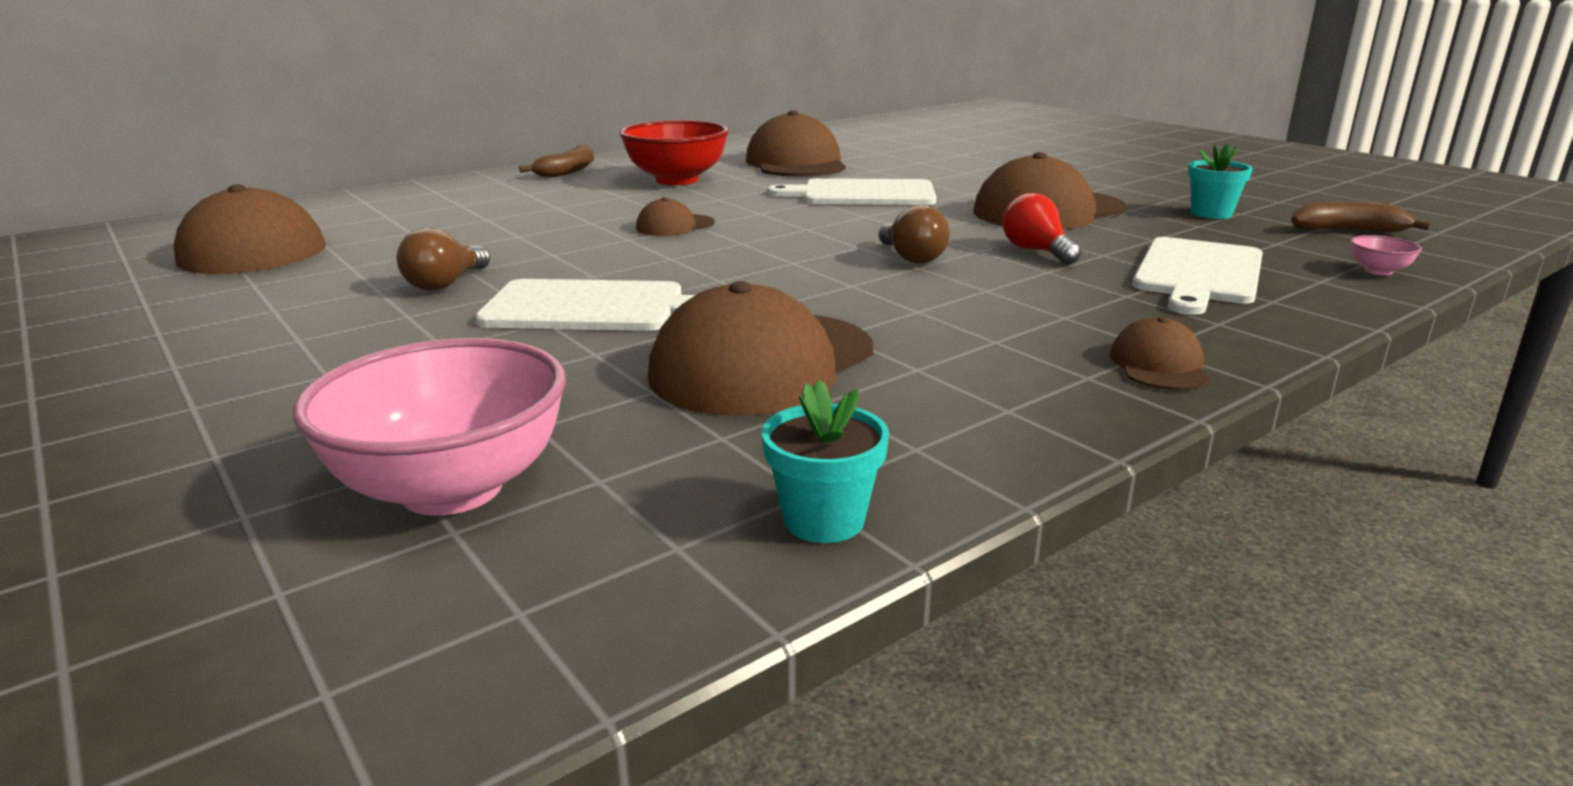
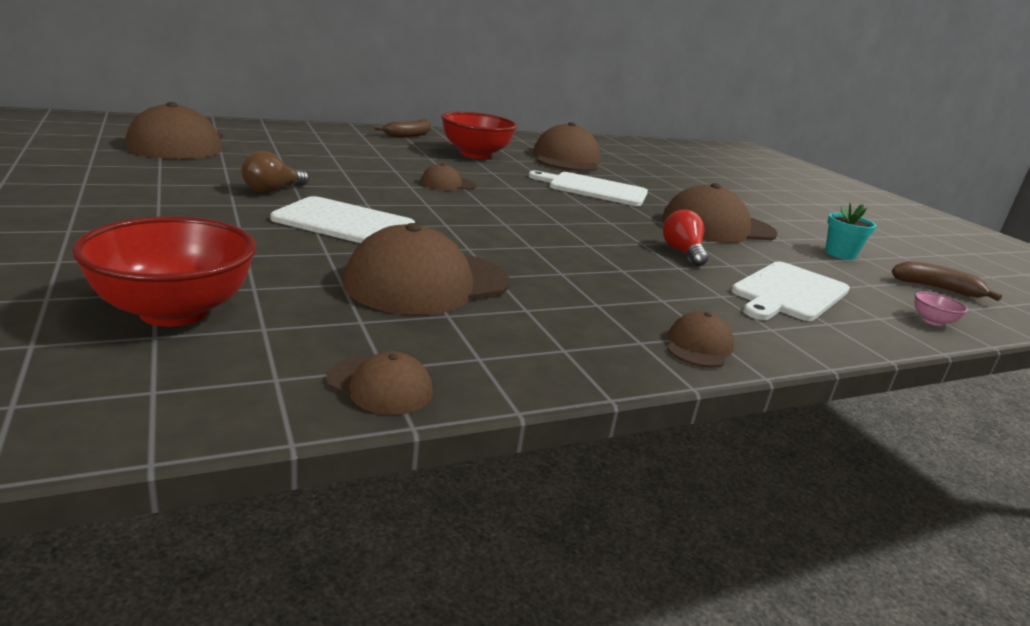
camera: 10 degrees right, 0 degrees up
pink bowl [293,338,566,516] -> red bowl [72,216,256,327]
turquoise flower pot [762,380,889,543] -> brown cap [326,351,433,415]
brown light bulb [879,205,950,263] -> none

